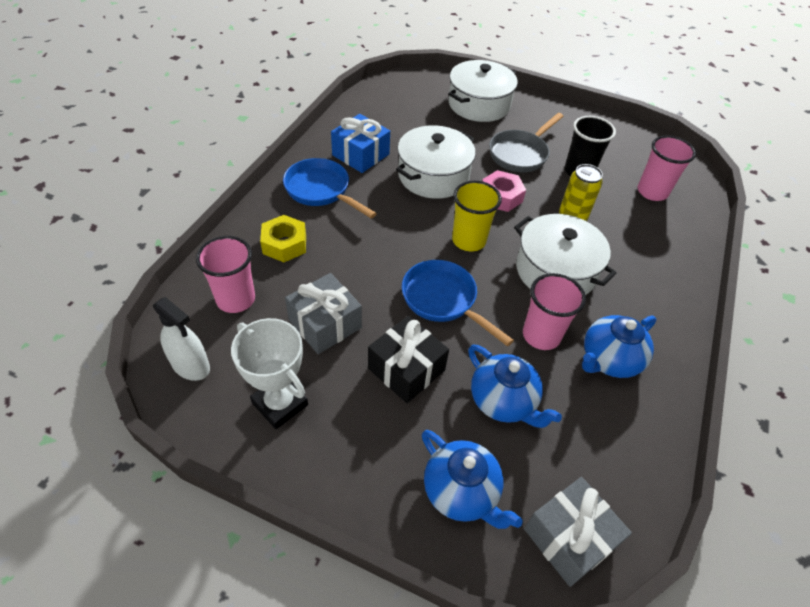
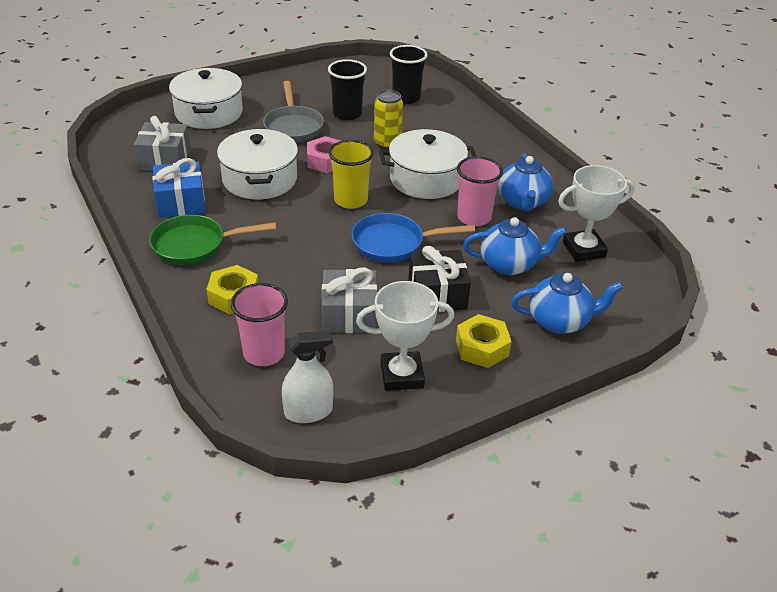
camera: 50 degrees left, 10 degrees down
blue pan [283,158,377,218] -> green pan [149,215,276,265]
grey gift [524,477,632,587] -> grey gift moved to [133,116,191,171]
pink cup [638,135,696,201] -> black cup [390,45,428,104]
none -> yellow nut [456,314,512,368]
none -> white trophy [558,165,635,262]

